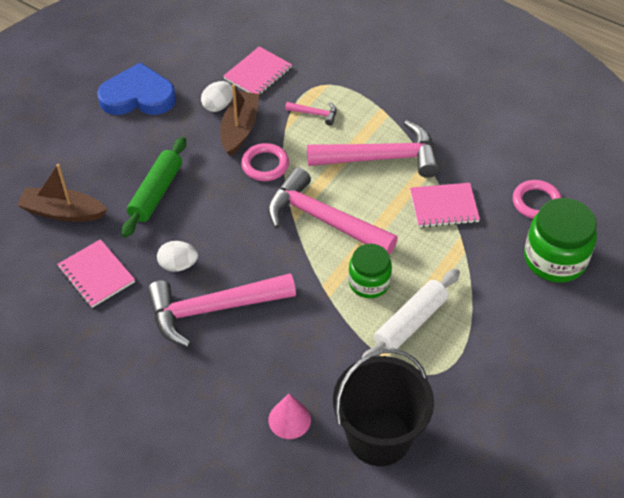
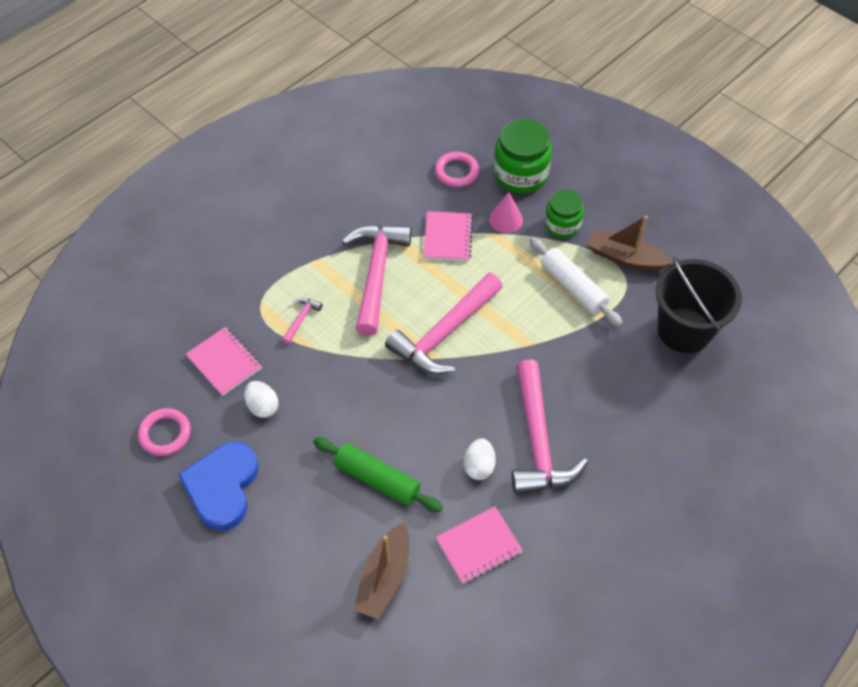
camera: 80 degrees left, 5 degrees up
brown boat [220,84,259,156] -> brown boat moved to [588,216,673,271]
pink ring [241,143,289,181] -> pink ring moved to [138,408,191,456]
pink cone [268,393,311,439] -> pink cone moved to [489,192,523,233]
green jar [348,244,392,298] -> green jar moved to [544,190,584,238]

